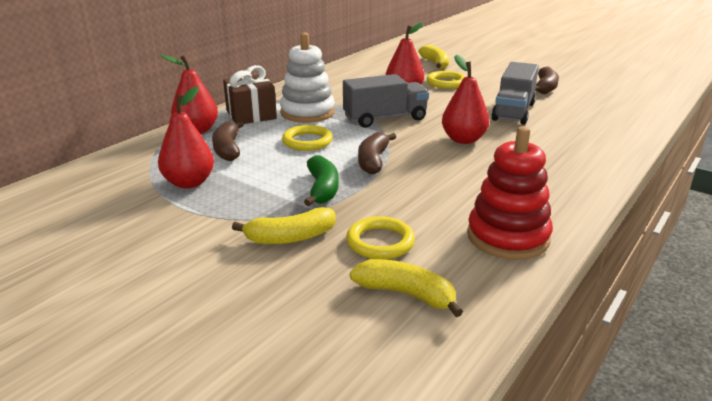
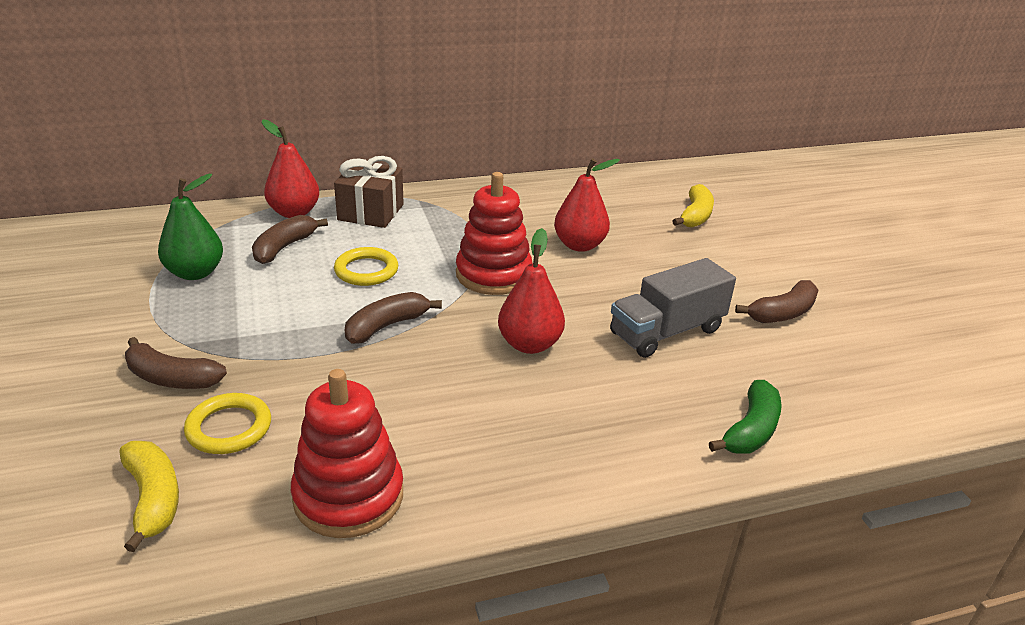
camera: 35 degrees right, 5 degrees up
red pear [158,86,214,188] -> green pear [158,174,223,280]
yellow banana [232,207,336,244] -> brown banana [125,337,227,389]
white stacking toy [280,32,335,123] -> none
green banana [304,155,339,206] -> green banana moved to [709,380,782,454]
grey truck [343,74,429,128] -> red stacking toy [456,172,532,295]
yellow ring [426,71,465,89] -> none

